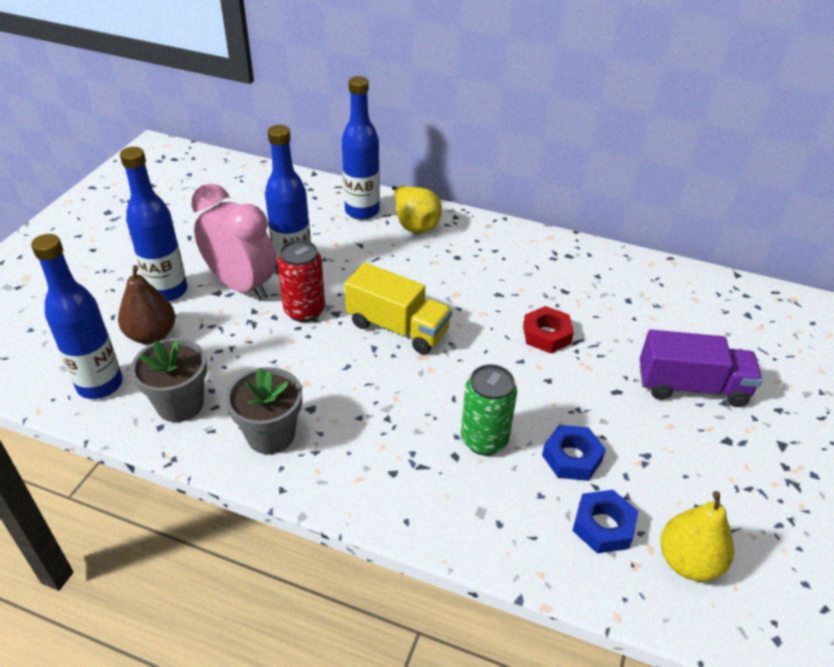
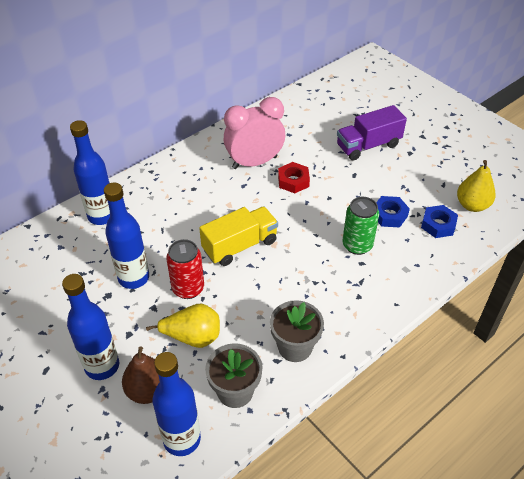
camera: 60 degrees left, 5 degrees up
pink clock [191,184,276,300] -> pink clock moved to [223,97,285,169]
yellow pear [392,186,442,233] -> yellow pear moved to [146,304,220,348]
purple truck [640,330,762,407] -> purple truck turned 150 degrees counterclockwise [337,105,407,161]

